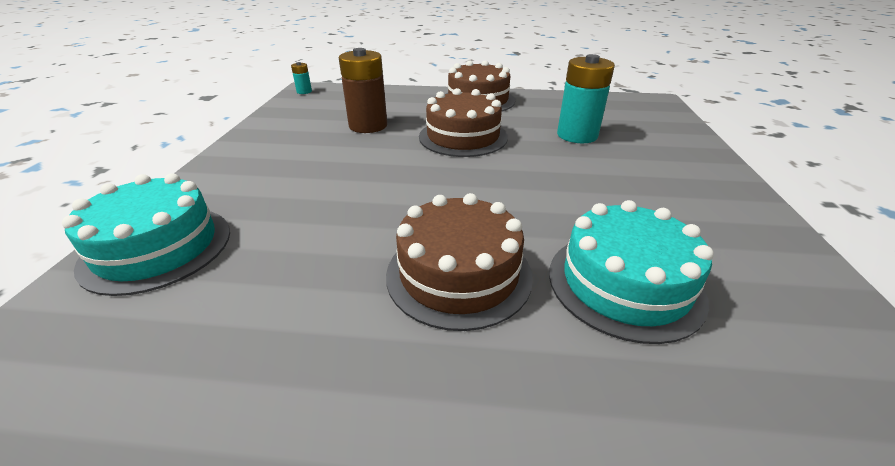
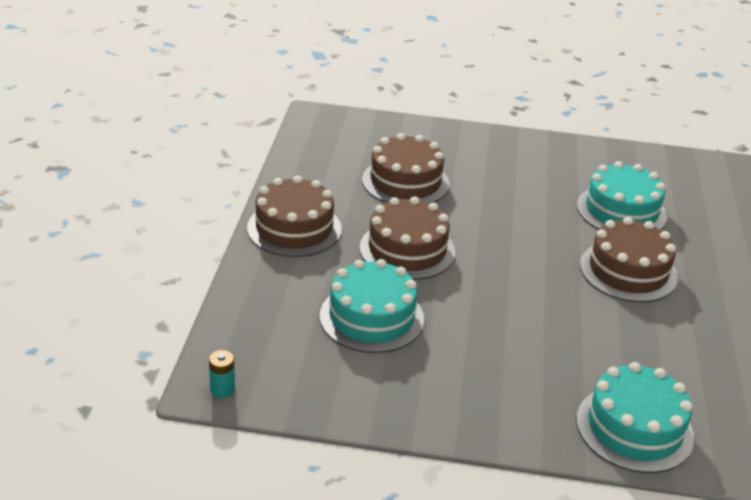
camera: 90 degrees left, 0 degrees up
brown battery [339,48,387,133] -> turquoise cake [320,259,424,353]
turquoise battery [557,54,615,143] -> brown cake [362,133,450,204]

